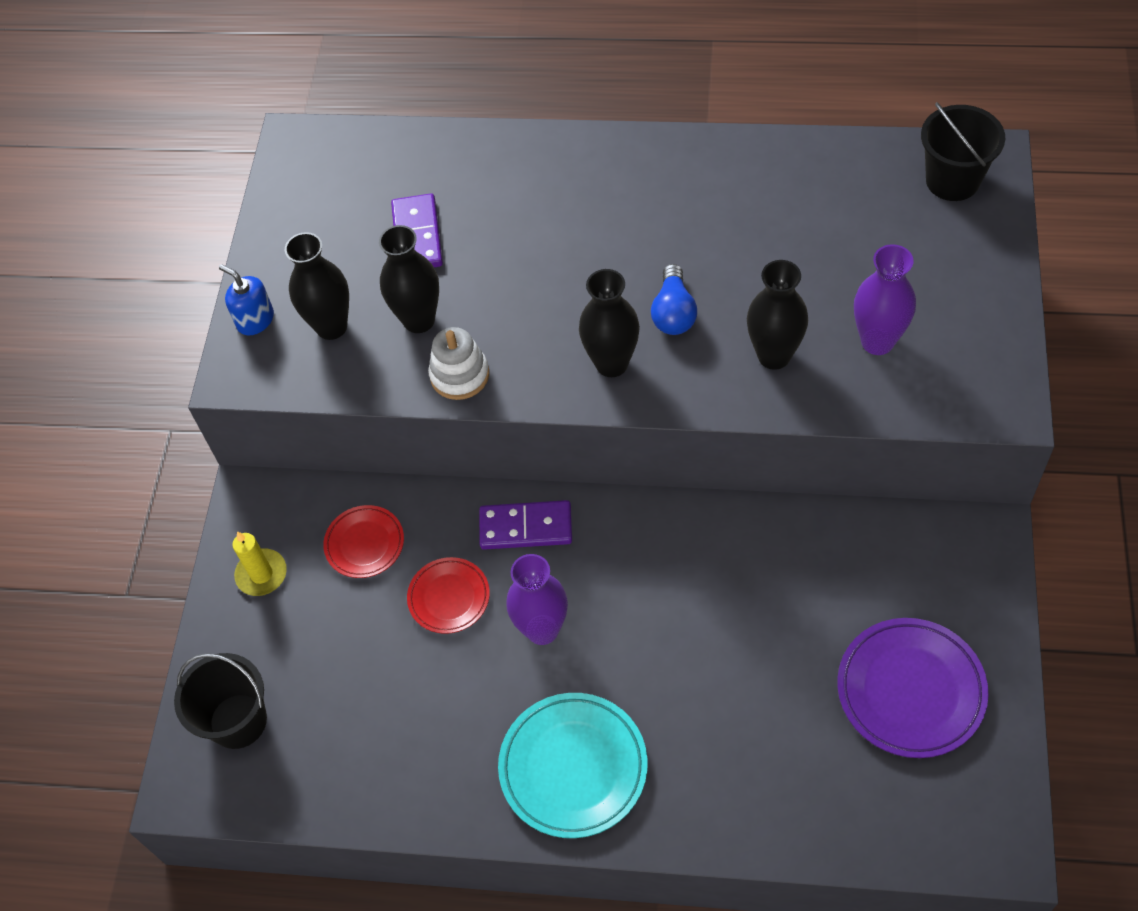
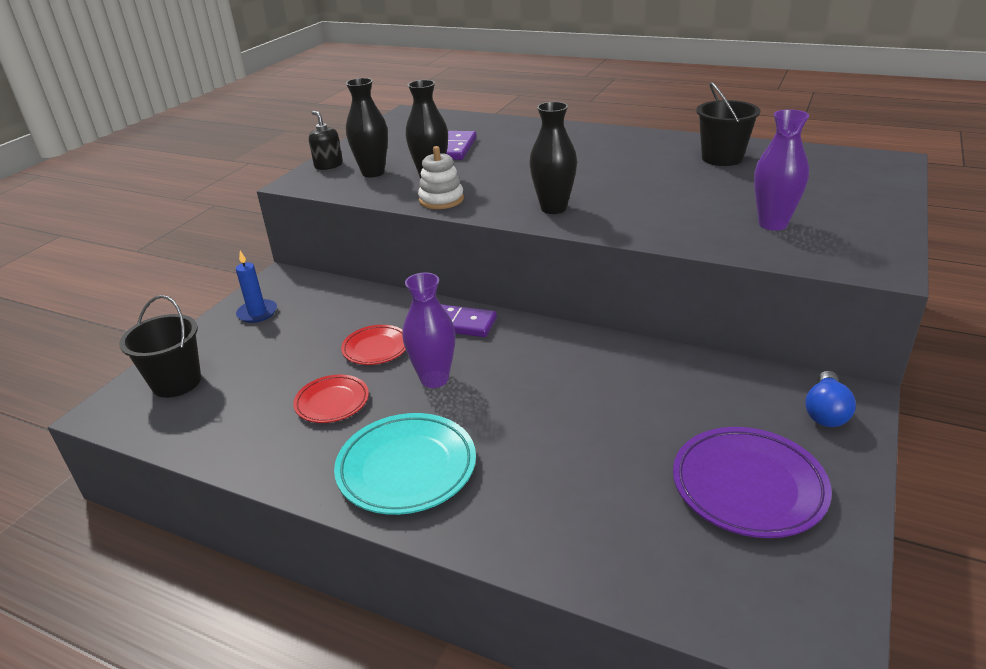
camera: 15 degrees right, 25 degrees down
blue soap dispenser [219,264,274,336] -> black soap dispenser [309,111,343,170]
yellow candle [232,531,287,596] -> blue candle [236,251,277,323]
red plate [323,505,404,578] -> red plate moved to [293,375,369,423]
blue light bulb [651,264,697,335] -> blue light bulb moved to [805,371,856,427]
black vase [747,260,808,370] -> none
black bucket [921,102,1005,201] -> black bucket moved to [696,82,761,166]

